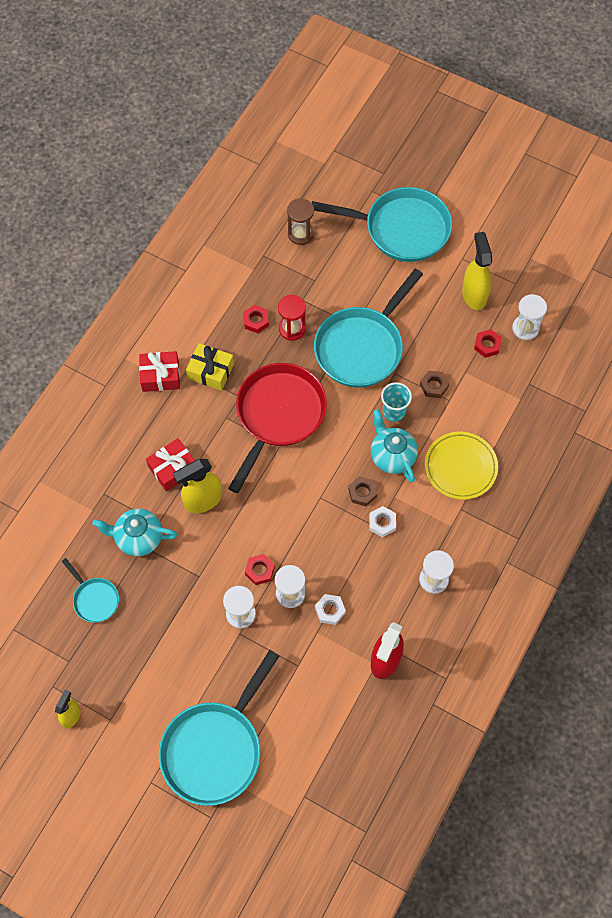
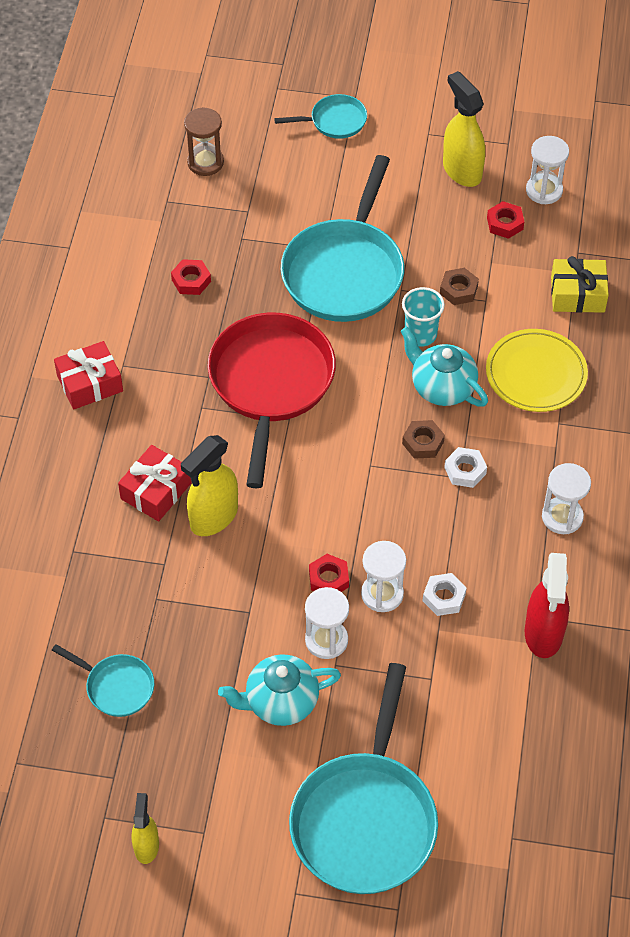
camera: 20 degrees left, 10 degrees down
turquoise teapot [92,509,177,556] -> turquoise teapot moved to [218,654,341,726]
yellow gift [186,343,234,391] -> yellow gift moved to [551,256,609,313]
red hourglass [278,295,306,341] -> none
turquoise pan [312,187,452,262] -> turquoise pan [274,94,367,139], size x0.48

